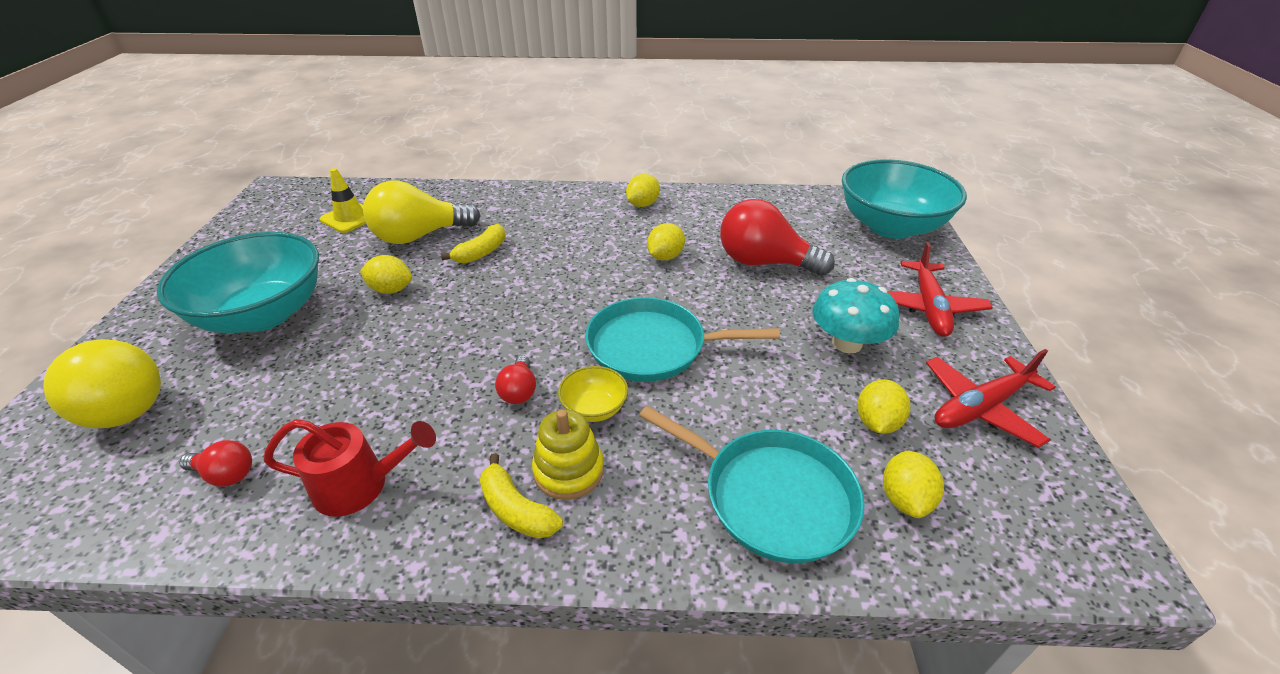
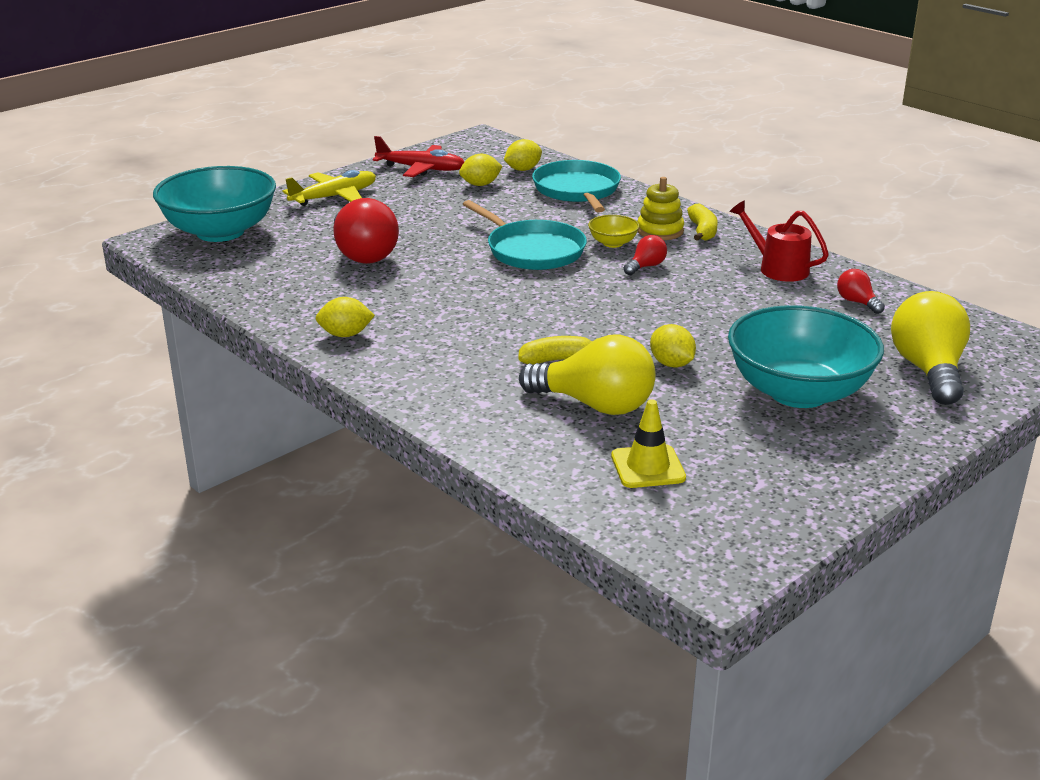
camera: 135 degrees left, 10 degrees down
yellow lemon [647,223,685,260] -> none
turquoise mushroom [812,278,899,353] -> none
red plane [887,242,993,337] -> yellow plane [283,170,376,206]

